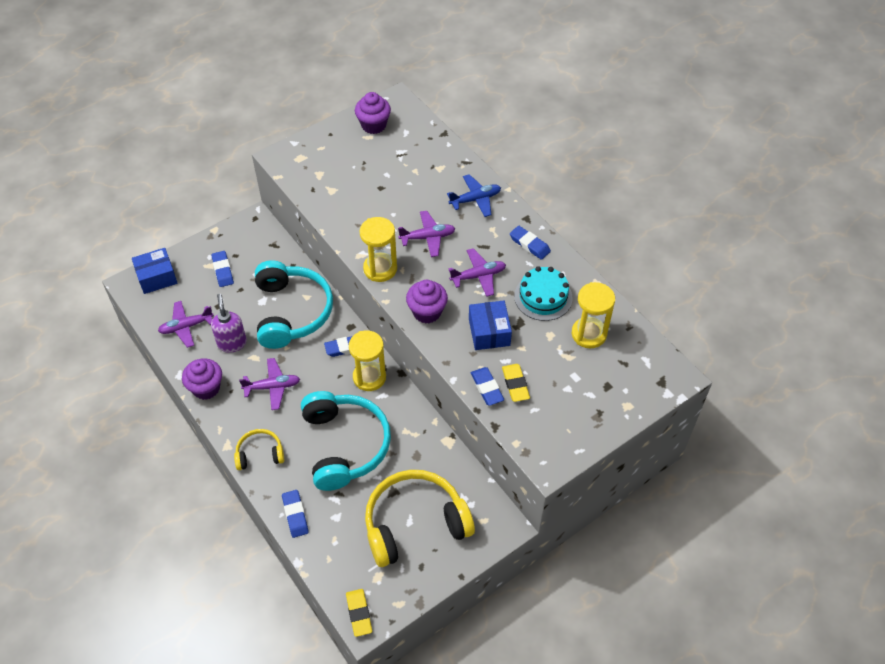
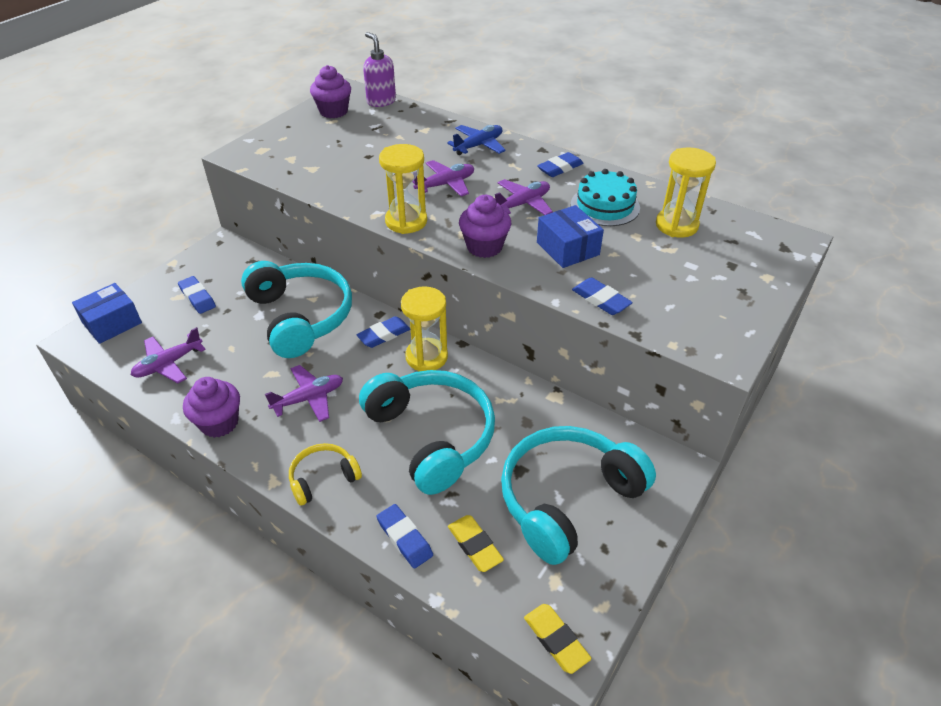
camera: 20 degrees left, 10 degrees down
purple soap dispenser [211,294,247,353] -> purple soap dispenser moved to [363,32,396,107]
yellow headphones [365,470,475,567] -> turquoise headphones [501,426,656,565]
yellow eraser [502,364,530,402] -> yellow eraser moved to [448,515,504,572]
blue eraser [510,226,551,260] -> blue eraser turned 60 degrees counterclockwise [537,152,584,177]

